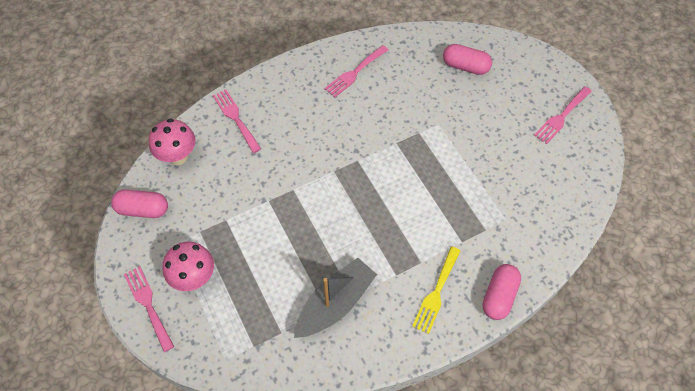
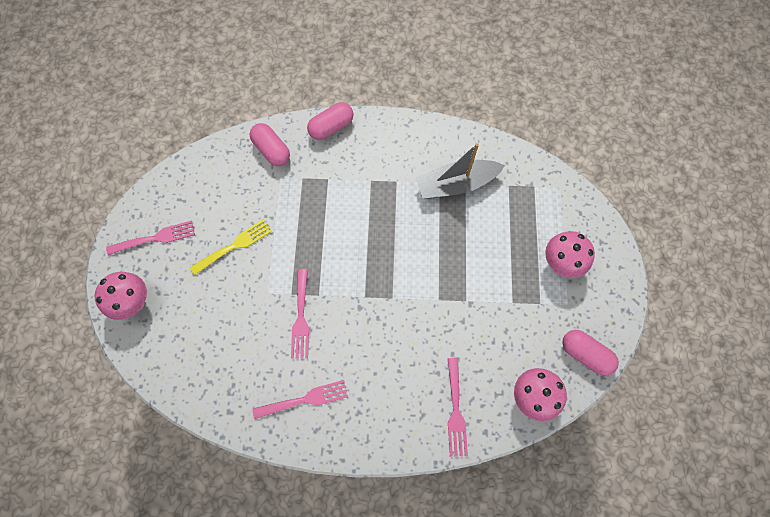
camera: 150 degrees left, 10 degrees up
pink fork [124,266,174,352] -> pink fork moved to [291,269,309,358]
yellow fork [412,247,461,334] -> yellow fork moved to [190,219,272,275]
pink capsule [443,44,492,75] -> pink capsule moved to [250,123,290,166]
none -> pink mushroom [95,272,147,320]

